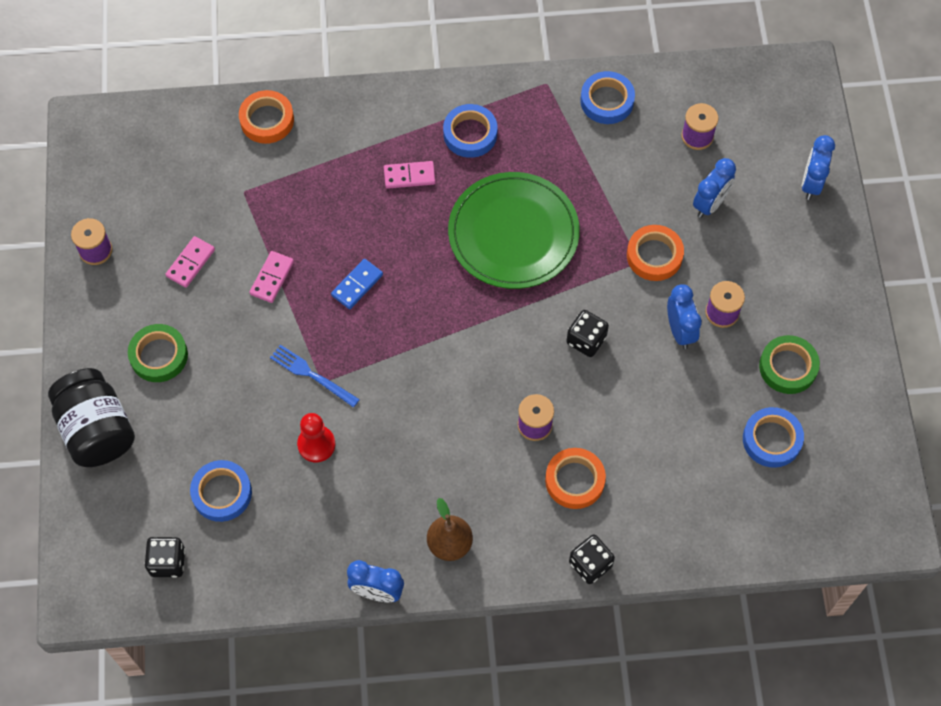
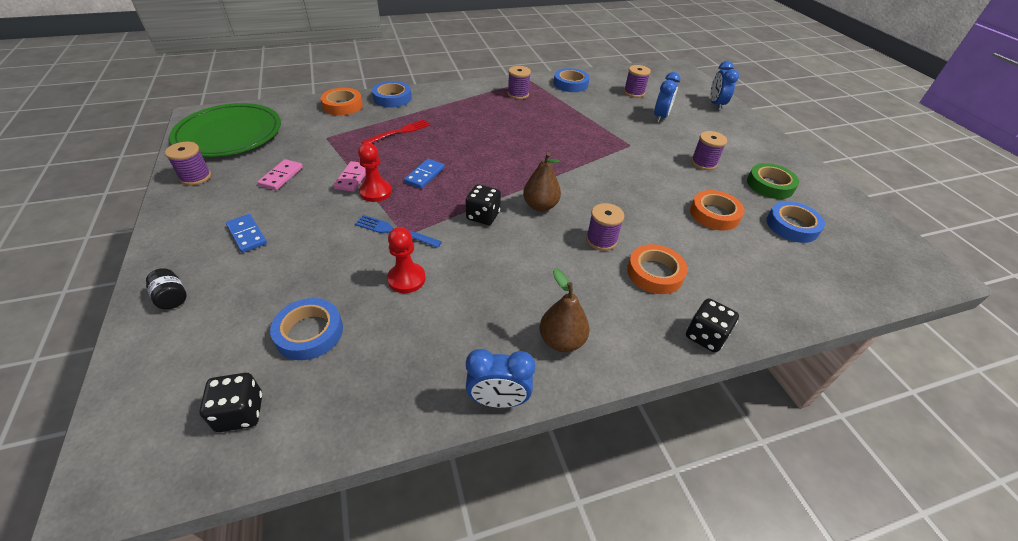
camera: 15 degrees left, 20 degrees down
black jar [48,368,135,467] -> black jar [146,268,187,309], size x0.41
green tape [128,324,188,382] -> blue domino [226,214,267,253]
pink domino [384,161,436,189] -> none
blue tape [443,104,497,158] -> blue tape moved to [372,81,412,108]
green plate [448,172,580,289] -> green plate moved to [169,103,281,157]
black dice [567,310,609,357] -> black dice moved to [466,184,501,225]
orange tape [627,225,684,281] -> orange tape moved to [690,190,745,231]
blue clock [667,284,702,349] -> none
none -> red pawn [358,143,392,202]
none -> red fork [361,119,430,144]
none -> purple spool [508,66,531,99]
none -> brown pear [523,152,561,211]

